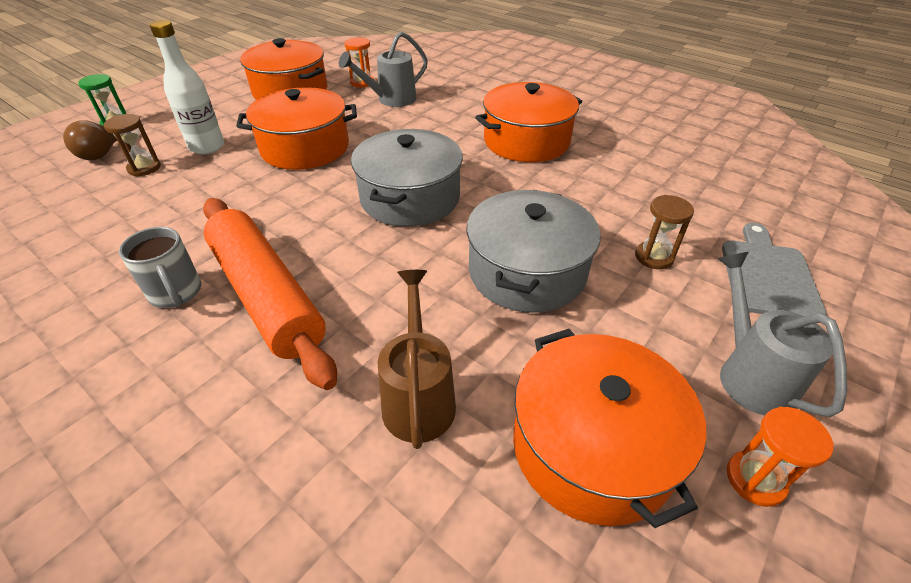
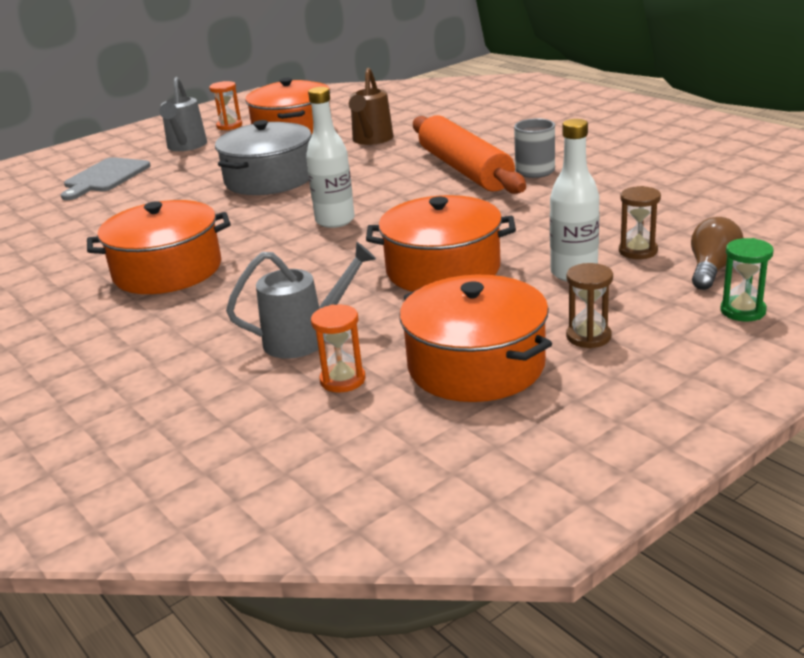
camera: 165 degrees left, 15 degrees down
grey pot [351,129,463,227] -> white bottle [306,87,355,228]
brown hourglass [635,195,694,269] -> brown hourglass moved to [566,263,613,348]

